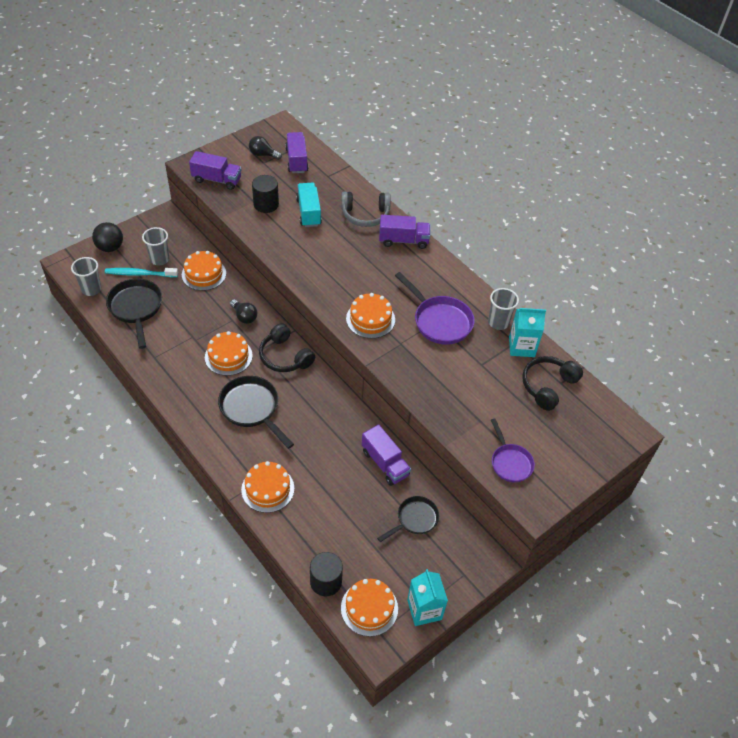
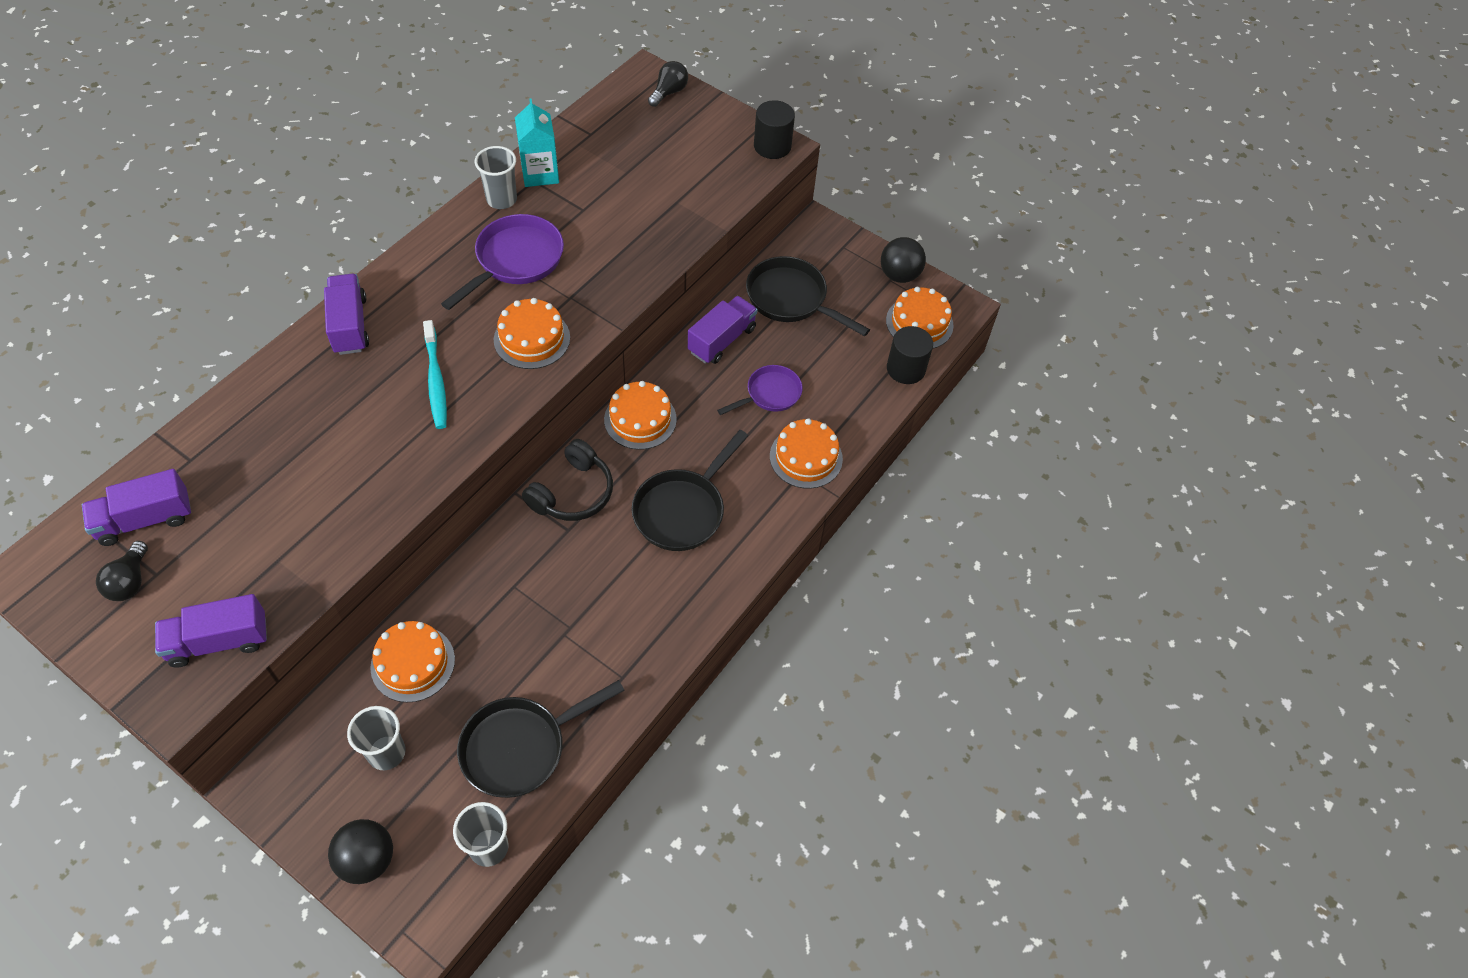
camera: 105 degrees left, 5 degrees up
turquoise toothbrush [105,268,178,277] -> turquoise toothbrush moved to [423,320,447,429]
purple truck [189,151,241,190] -> purple truck turned 105 degrees counterclockwise [155,594,267,668]
orange cake [205,331,253,376] -> orange cake moved to [604,381,677,450]
black light bulb [230,299,257,324] -> black light bulb moved to [648,61,688,107]
black cylinder [252,175,279,213] -> black cylinder moved to [754,100,795,159]
turquoise truck [296,183,322,227] -> none
grey headphones [341,192,391,227] -> none
black pan [377,496,439,542] -> black pan [746,256,870,337], size x1.55
turquoise carton [407,569,448,626] -> black ball [881,237,926,283]
purple pan [491,419,535,483] -> purple pan moved to [717,365,803,415]
black headphones [522,356,583,411] -> none

